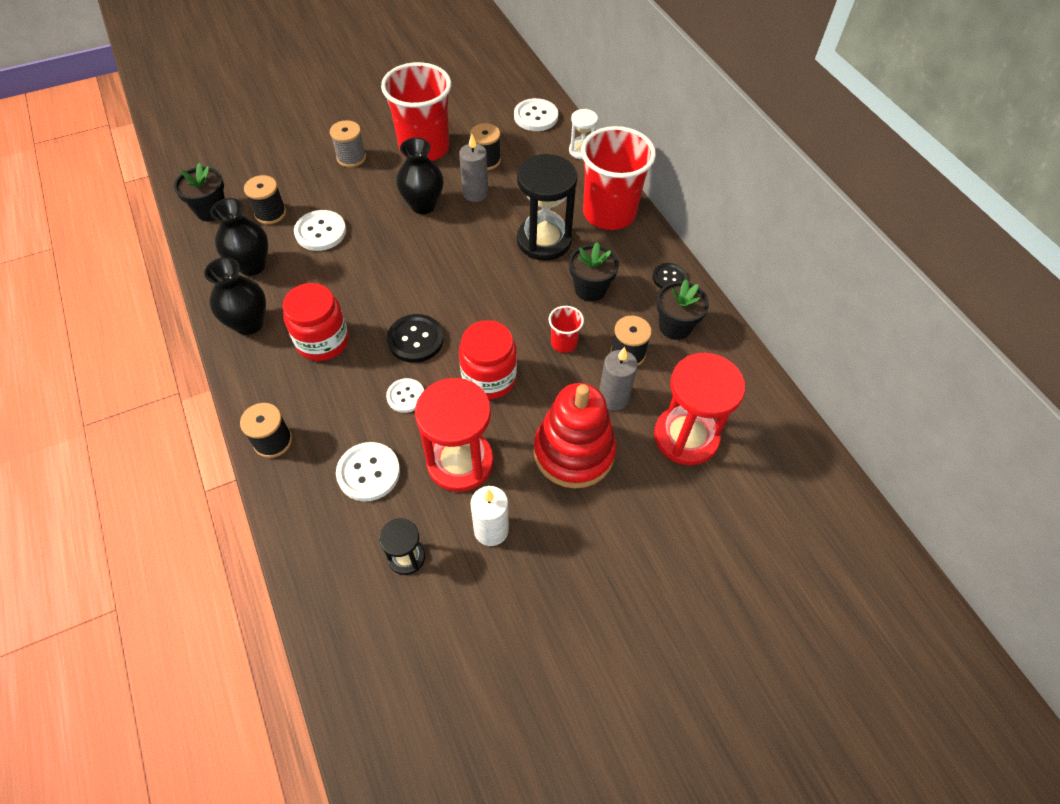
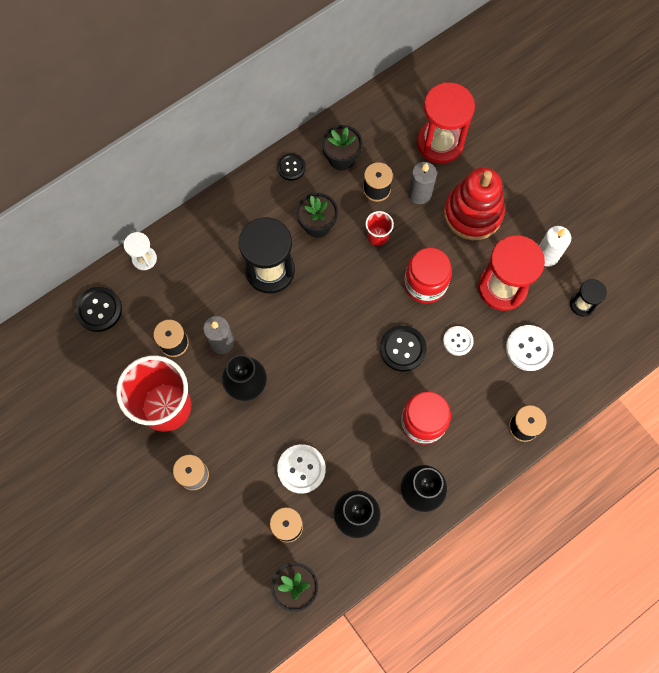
camera: 100 degrees left, 15 degrees up
white button [514,98,558,131] -> black button [75,287,122,332]
red cup [581,126,656,230] -> none

